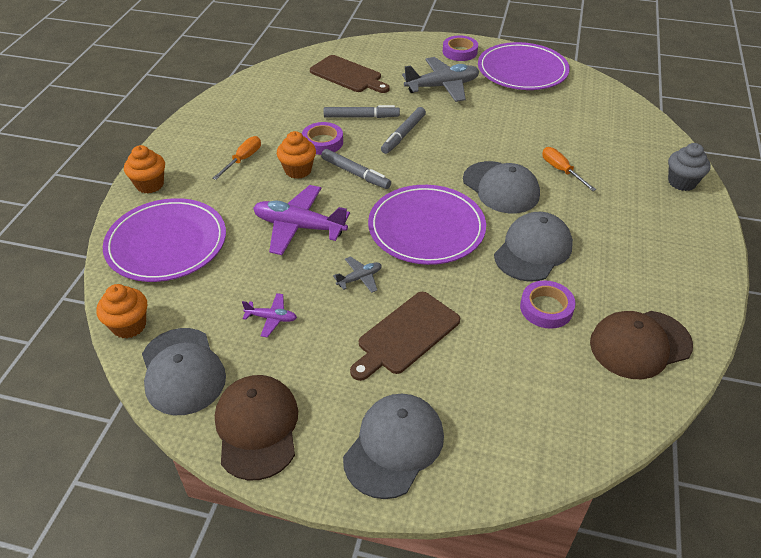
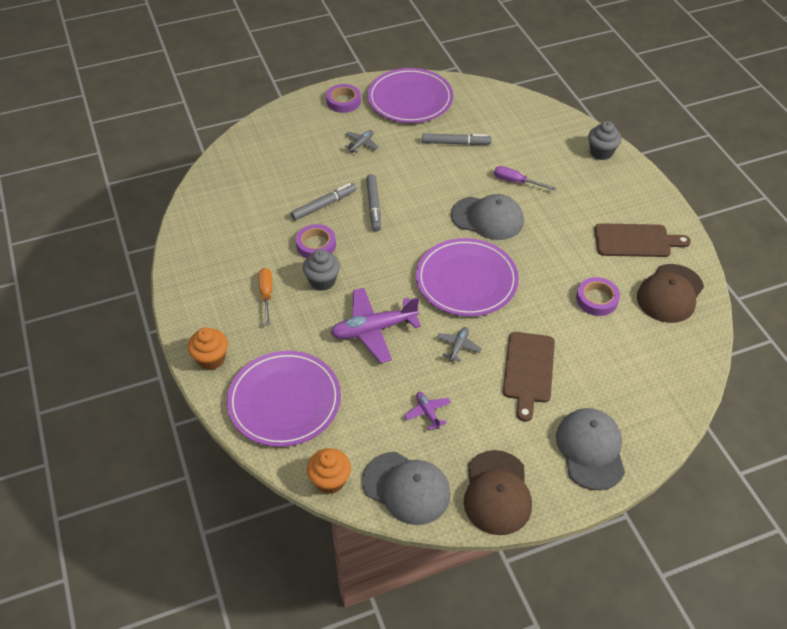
camera: 35 degrees left, 5 degrees up
brown cap [215,375,298,480] -> brown cap turned 135 degrees counterclockwise [464,450,532,535]
purple plane [242,293,297,337] -> purple plane turned 90 degrees counterclockwise [404,392,451,430]
orange cupcake [277,131,316,179] -> grey cupcake [303,249,340,291]
brown cutting board [310,55,390,93] -> brown cutting board moved to [594,223,691,257]
grey marker [321,149,391,189] -> grey marker moved to [422,133,491,145]
grey plane [402,57,479,102] -> grey plane [345,130,379,153], size x0.48
grey cap [494,212,573,282] -> none
orange screwdriver [542,147,596,191] -> purple screwdriver [494,166,556,191]

